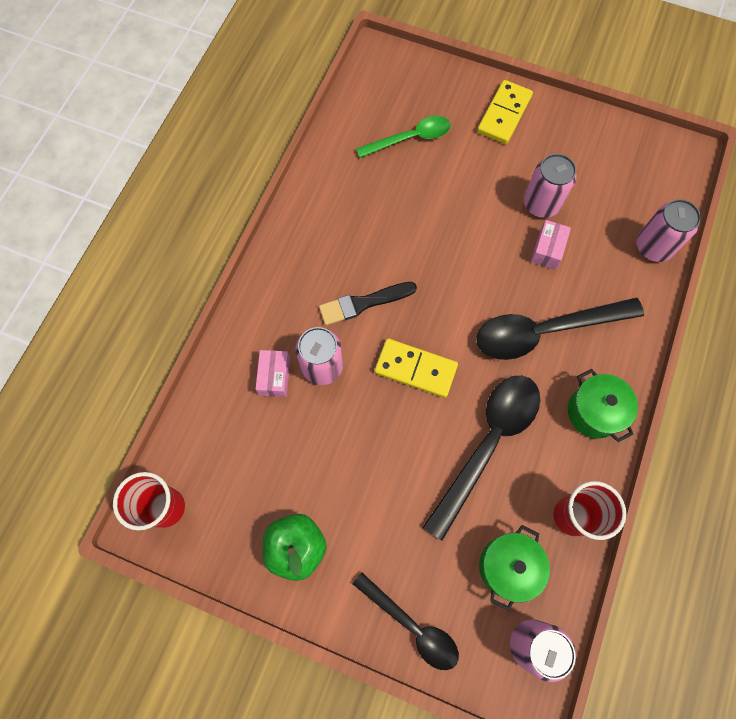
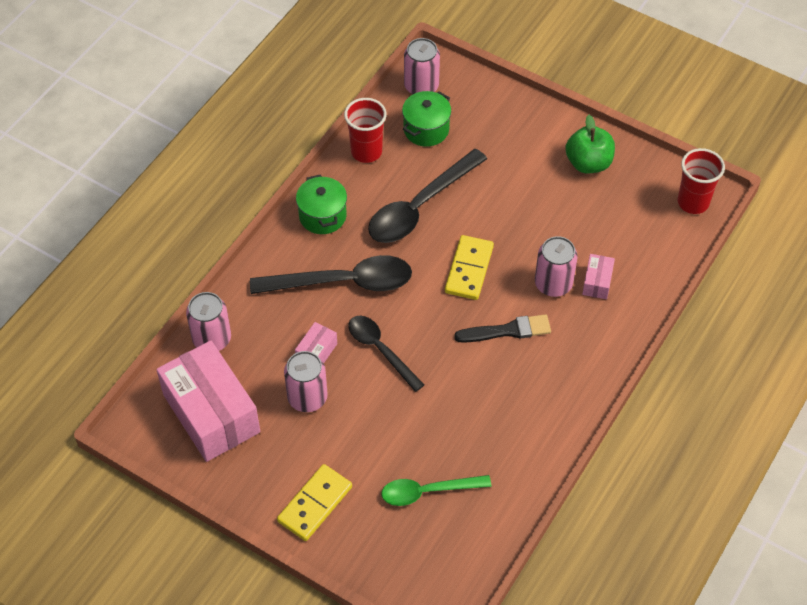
camera: 170 degrees left, 15 degrees down
black spoon [353,572,459,670] -> black spoon moved to [348,316,425,392]
yellow domino [374,339,458,398] -> yellow domino turned 75 degrees clockwise [445,235,494,300]
none -> pink box [156,341,260,462]

